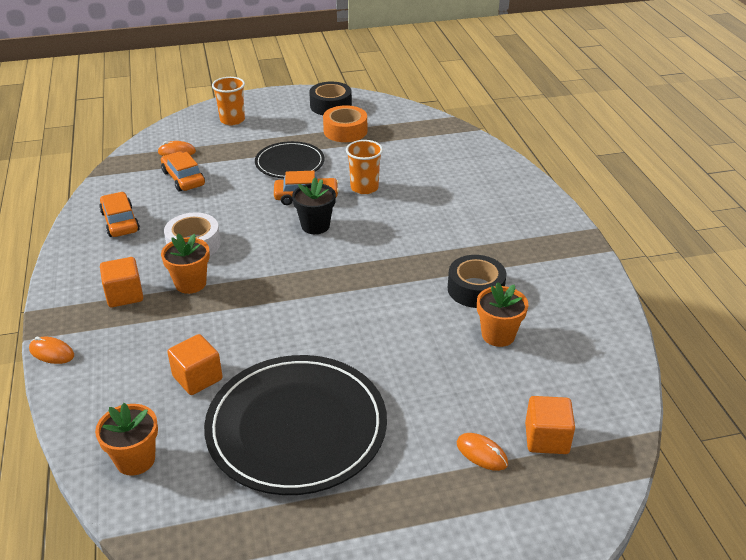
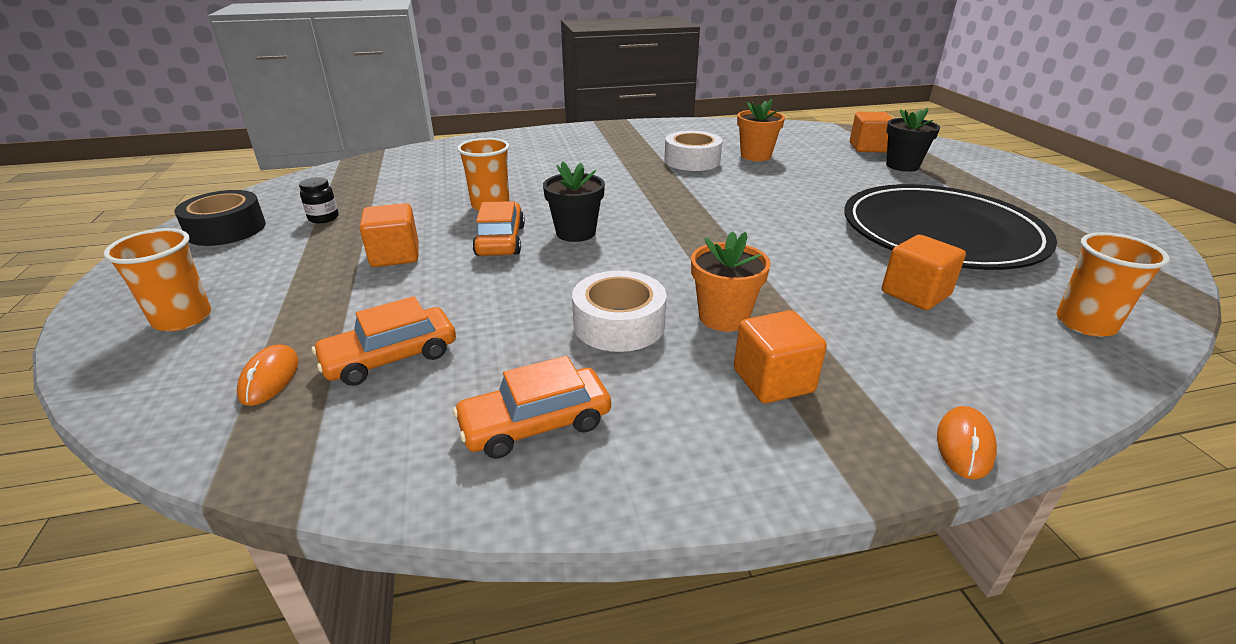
camera: 90 degrees left, 5 degrees down
orange flower pot [95,403,158,476] -> orange cup [1056,232,1170,337]
black plate [255,141,325,178] -> orange cube [360,203,418,267]
orange tape [323,105,367,142] -> black jar [299,177,339,223]
black tape [448,255,507,308] -> white tape [664,131,722,171]
orange mouse [457,433,508,471] -> black flower pot [886,108,940,172]

